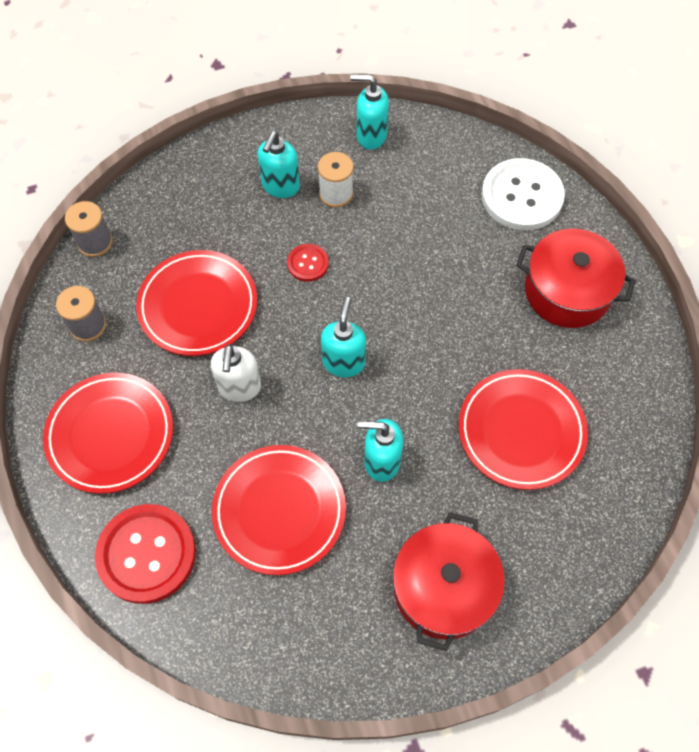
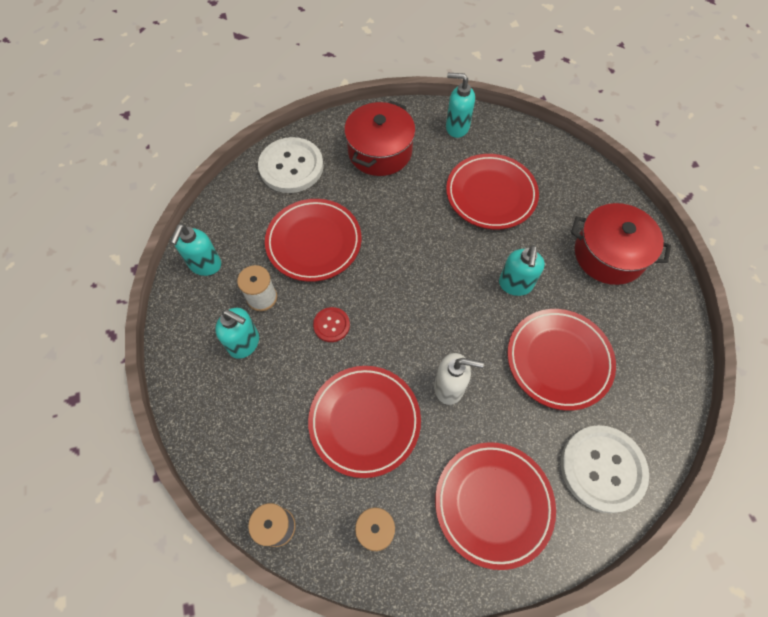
camera: 85 degrees left, 0 degrees up
red button [95,504,196,604] -> white button [561,425,649,513]
turquoise soap dispenser [321,297,366,377] -> turquoise soap dispenser moved to [446,73,475,138]
none -> red plate [265,199,361,282]

